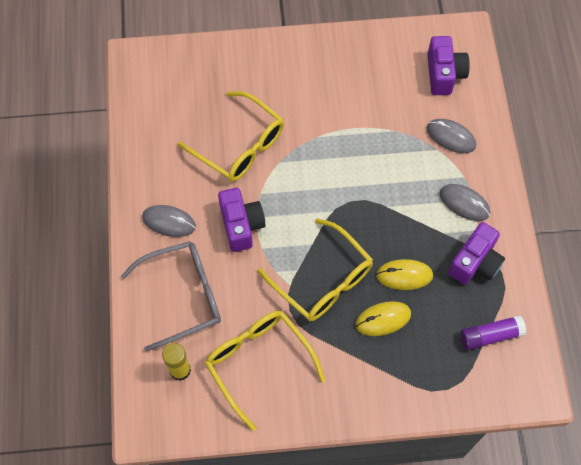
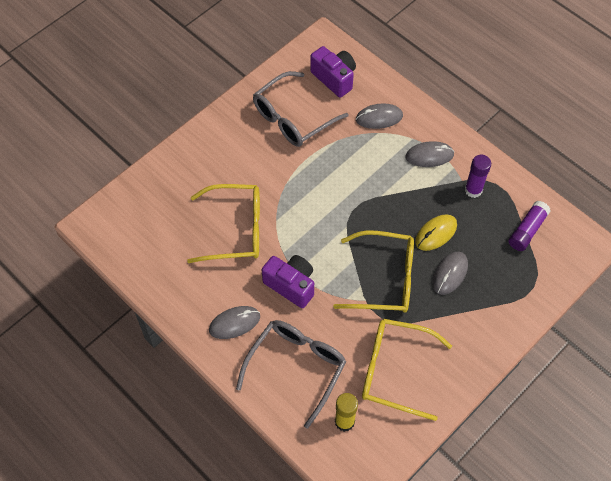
camera: 40 degrees left, 5 degrees down
yellow mouse [355,301,411,336] -> grey mouse [432,252,468,295]
purple camera [448,222,505,285] -> purple glue stick [465,155,491,198]
none -> grey glasses [253,71,348,147]

